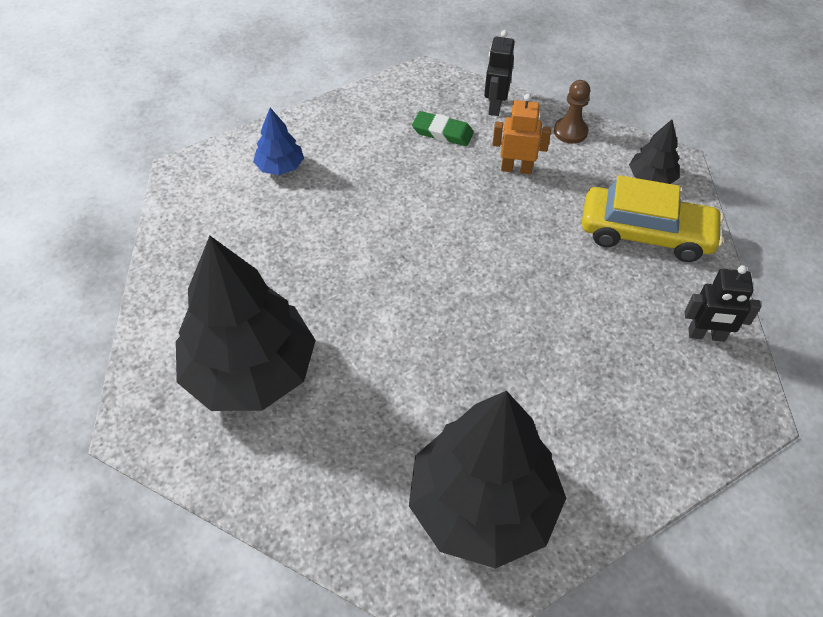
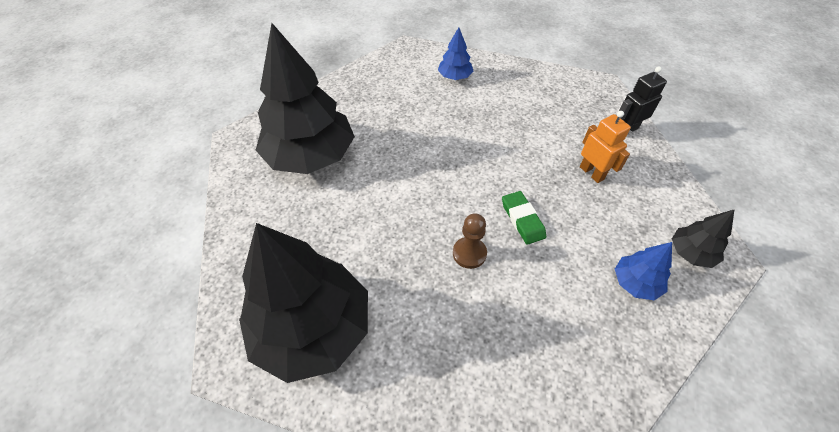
camera: 50 degrees right, 0 degrees up
green eraser [412,111,474,146] -> green eraser moved to [502,191,546,245]
brown pawn [554,80,590,144] -> brown pawn moved to [453,213,487,269]
yellow car [582,175,724,262] -> blue tree [615,242,672,301]
black robot [684,265,761,342] -> none

